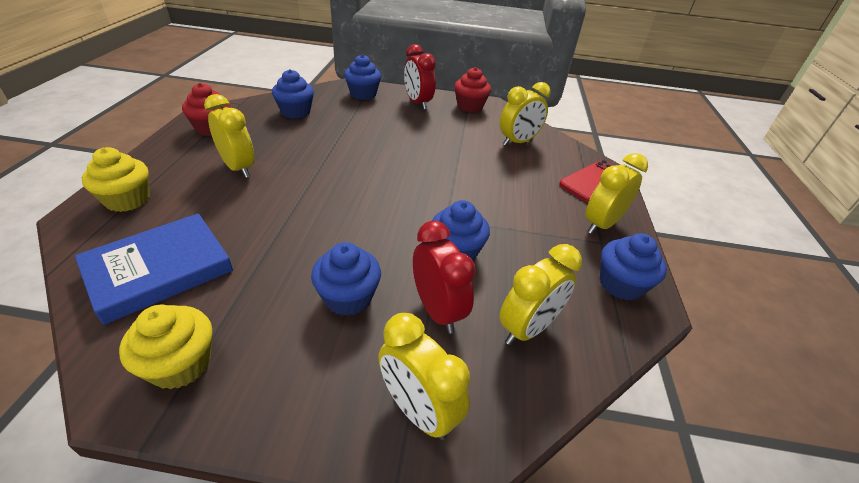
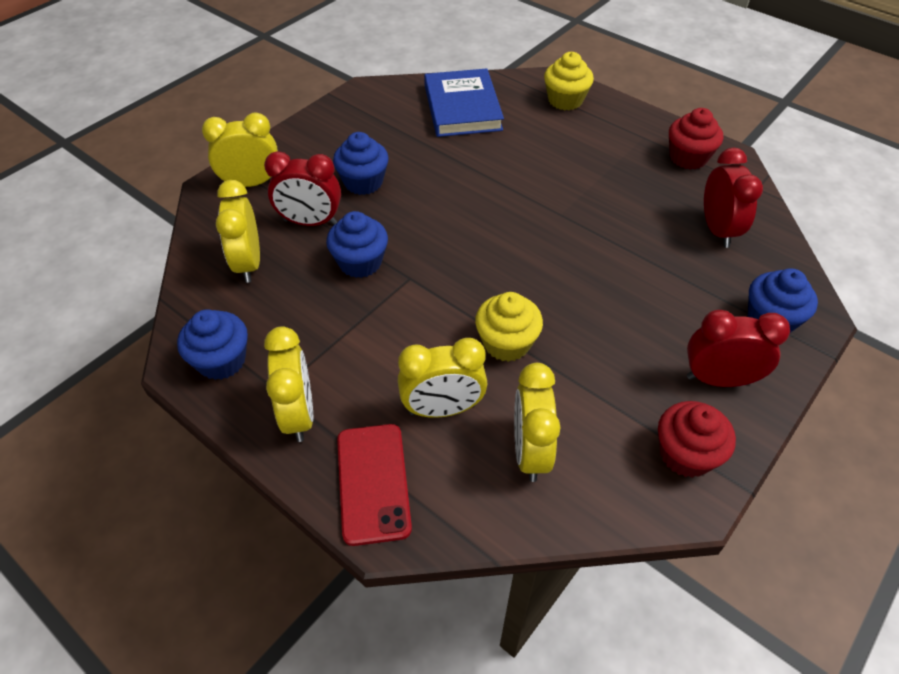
camera: 125 degrees right, 10 degrees up
yellow cupcake [119,305,212,389] -> yellow cupcake moved to [475,292,543,362]
yellow clock [204,94,254,178] -> yellow clock moved to [398,338,488,418]
blue cupcake [272,69,314,119] -> red clock [704,147,763,248]

